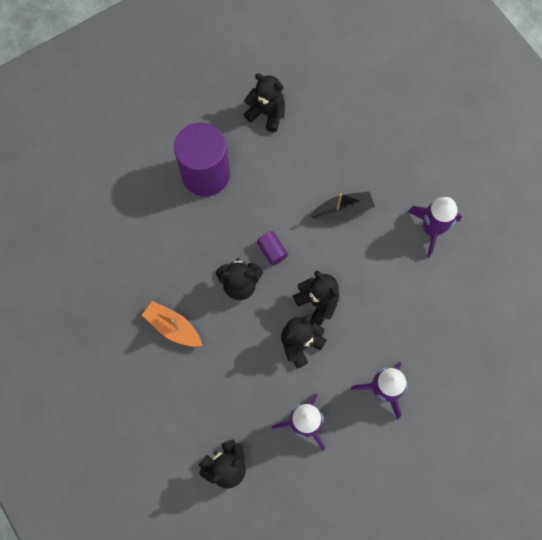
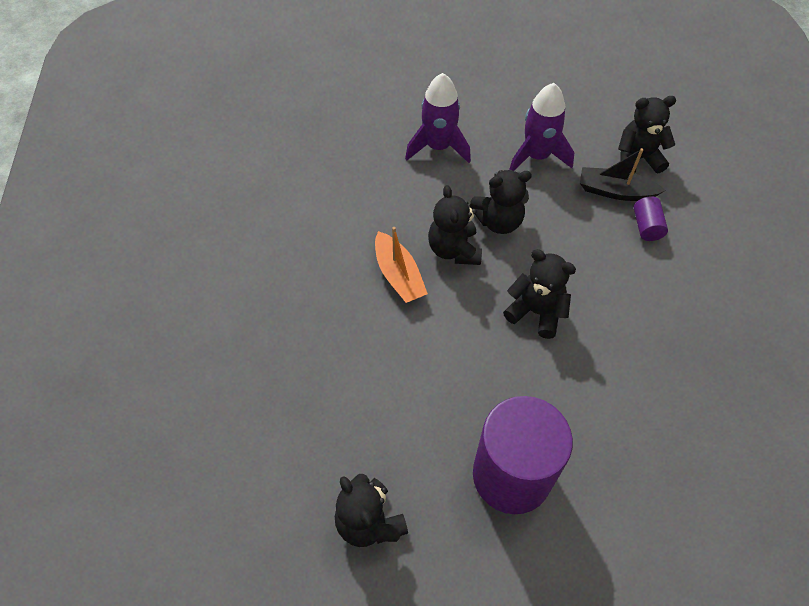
camera: 150 degrees left, 15 degrees down
orange boat [142,301,202,347] -> orange boat moved to [375,227,428,303]
purple cylinder [257,231,288,265] -> purple cylinder moved to [634,196,668,241]
black boat [310,191,375,221] -> black boat moved to [580,148,666,201]
purple rocket [408,197,462,258] -> none

